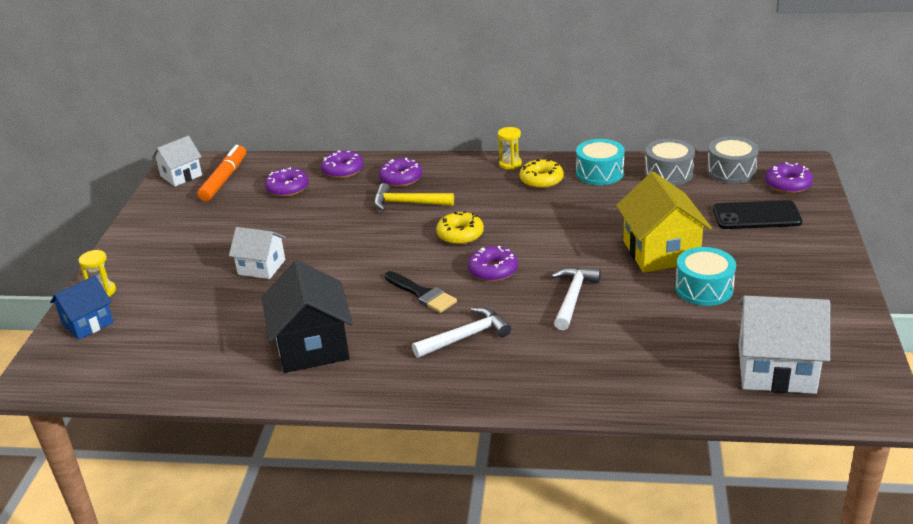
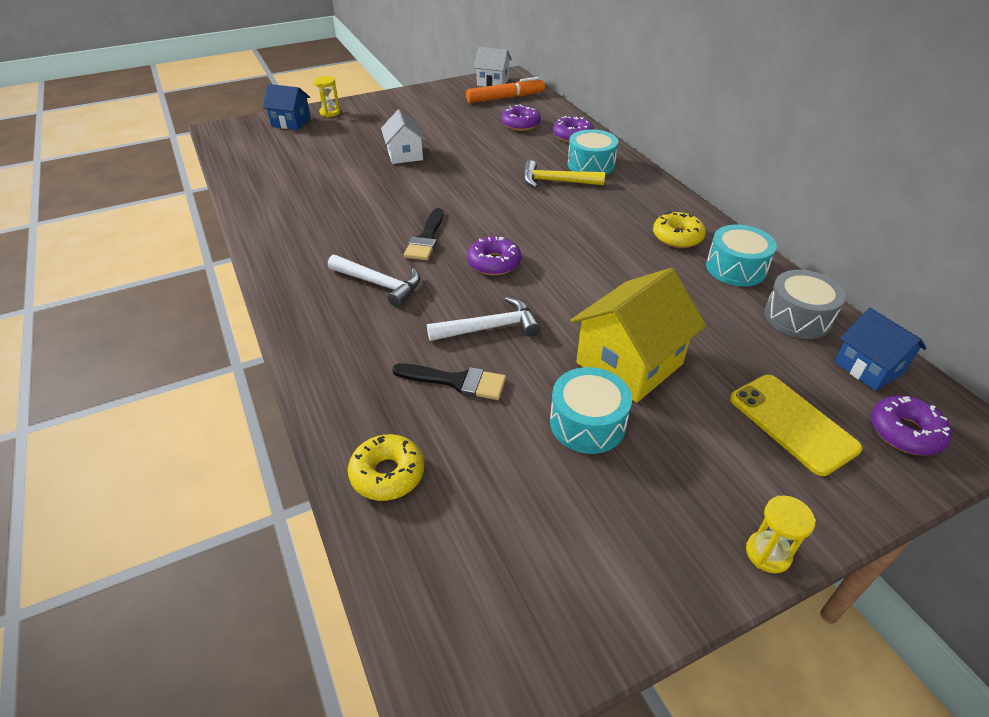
camera: 55 degrees right, 10 degrees up
black house [262,260,353,373] -> none
yellow hammer [374,183,454,211] -> yellow hammer turned 60 degrees counterclockwise [523,160,605,188]
purple donut [379,158,422,187] -> turquoise drum [567,129,618,175]
yellow donut [436,211,484,245] -> yellow donut moved to [348,434,424,501]
yellow hourglass [498,127,522,170] -> yellow hourglass moved to [746,496,816,573]
grey drum [707,136,759,183] -> blue house [834,308,927,391]
black phone [713,200,802,229] -> yellow phone [730,375,862,476]
white house [738,296,830,394] -> none
none -> black brush [392,363,506,400]

